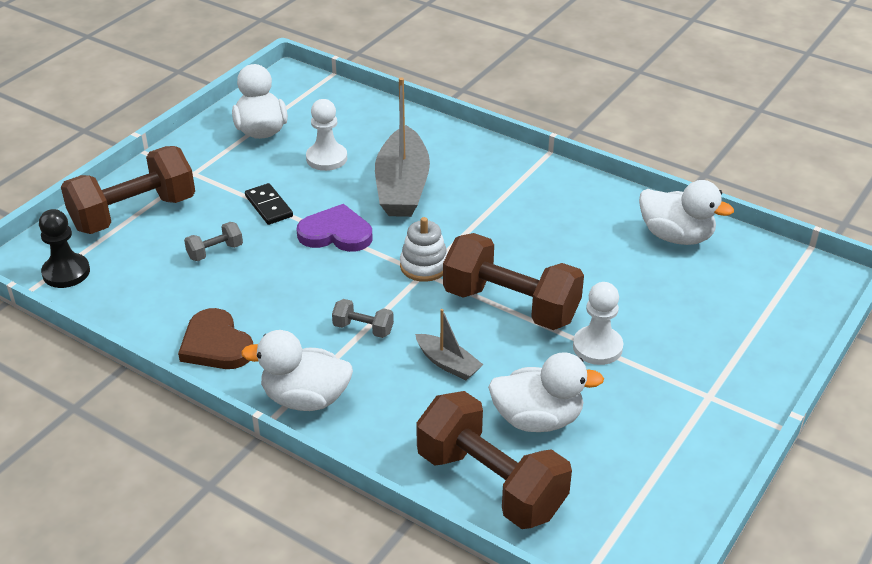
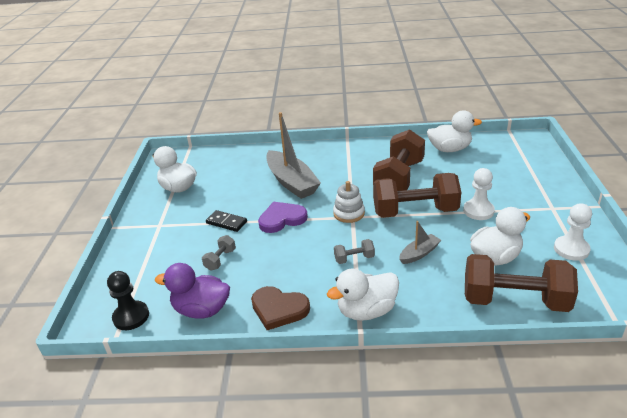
camera: 30 degrees left, 5 degrees down
brown dumbbell [61,146,195,234] -> brown dumbbell moved to [373,129,425,191]
white pawn [306,99,347,171] -> white pawn moved to [554,203,592,261]
grey boat [415,309,483,380] -> grey boat turned 45 degrees counterclockwise [399,221,441,264]
none -> purple duck [155,263,230,319]

